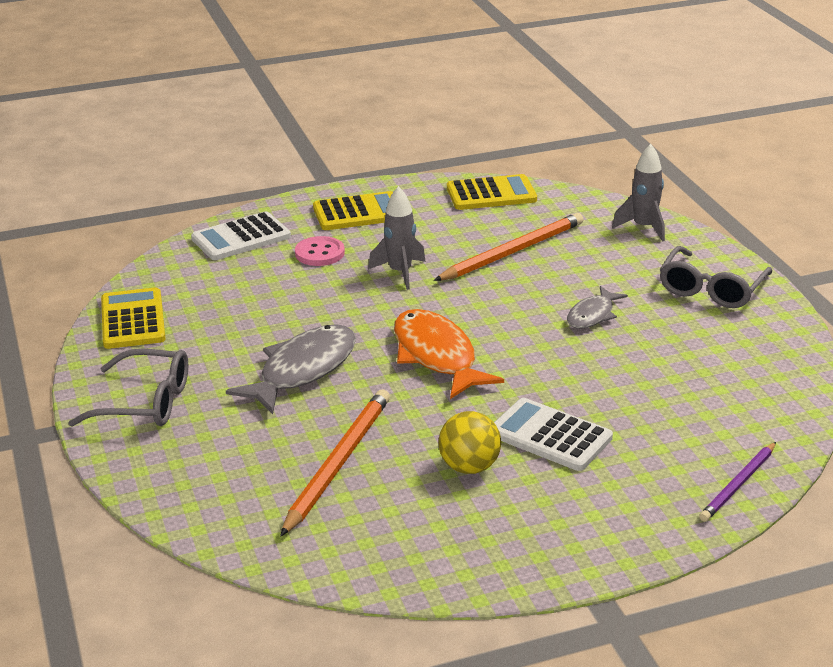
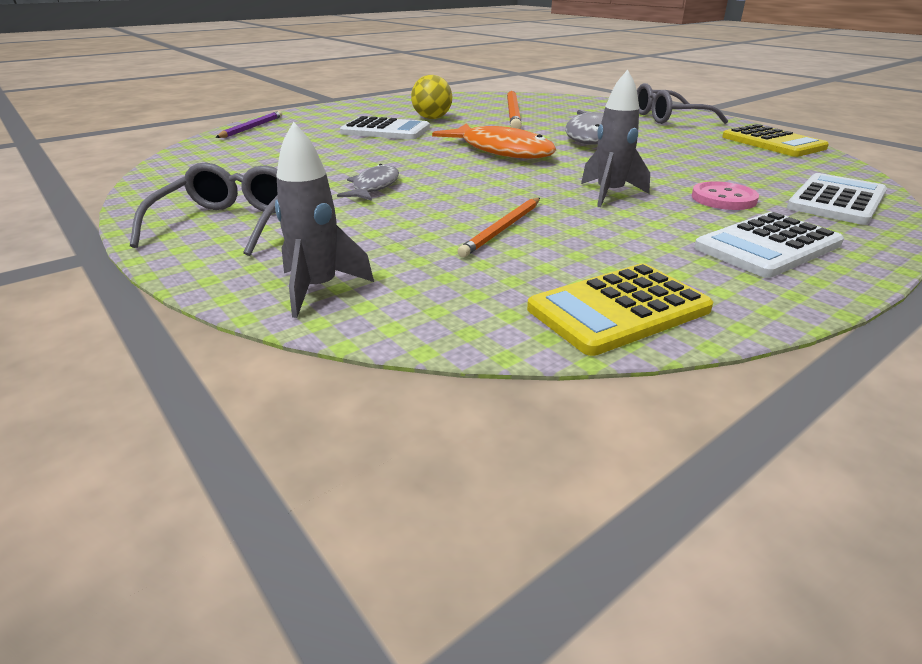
camera: 160 degrees right, 0 degrees up
yellow calculator [313,191,393,230] -> white calculator [694,212,844,278]
orange pencil [434,213,583,281] -> orange pencil [457,198,540,257], size x0.61

